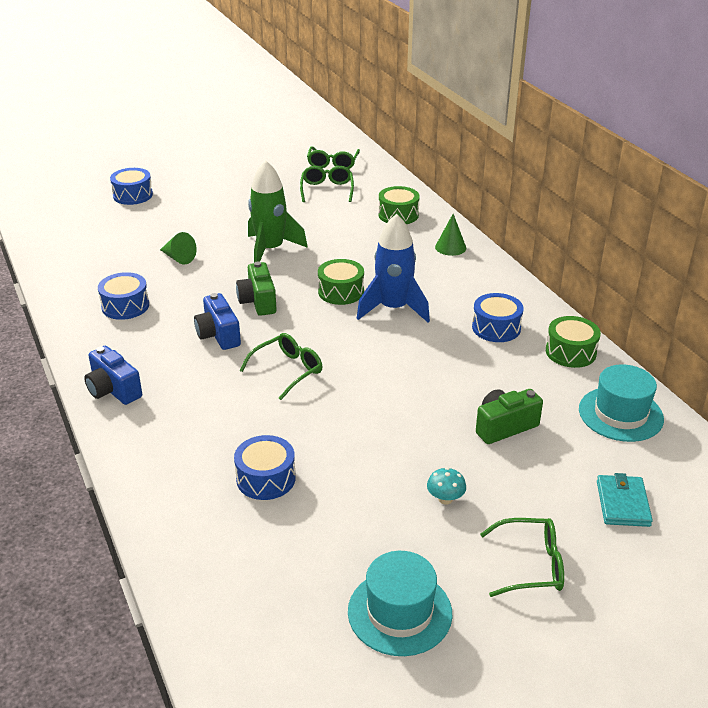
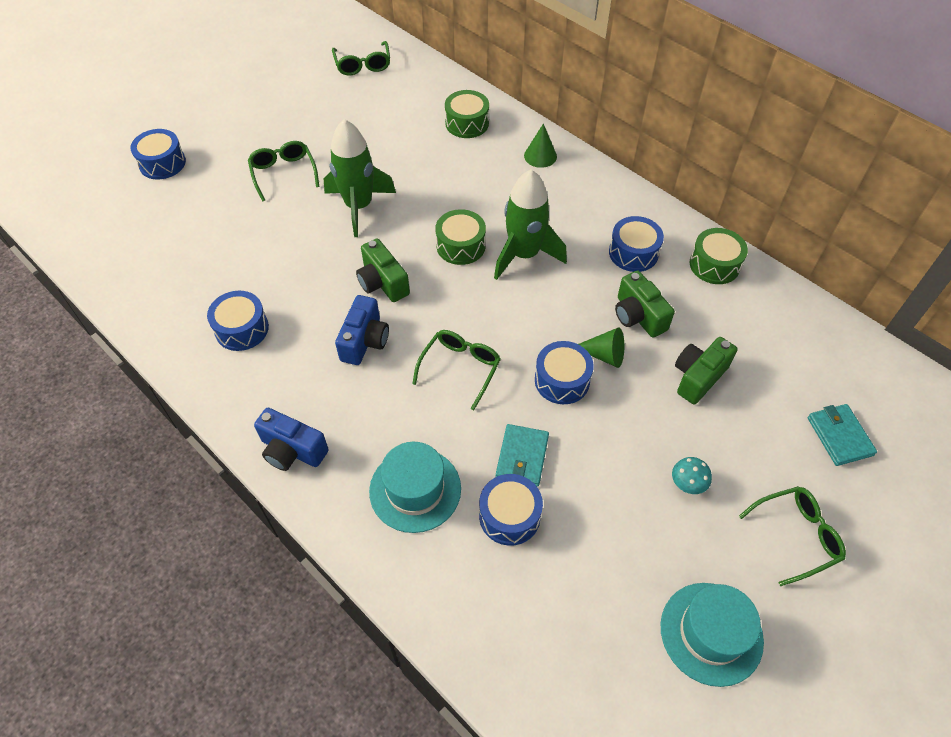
camera: 20 degrees left, 20 degrees up
green cone [160,232,197,264] -> green cone moved to [579,327,624,368]
blue camera [194,293,241,350] -> blue camera turned 120 degrees counterclockwise [335,295,389,365]
green glasses [300,166,354,202] -> green glasses moved to [248,141,319,202]
blue rocket [357,213,430,322] -> green rocket [494,170,567,280]
turquoise hat [579,364,664,442] -> turquoise hat moved to [369,442,461,533]
none -> turquoise wallet [496,424,549,487]
none -> blue drum [535,341,594,404]
none -> green camera [615,271,675,338]

